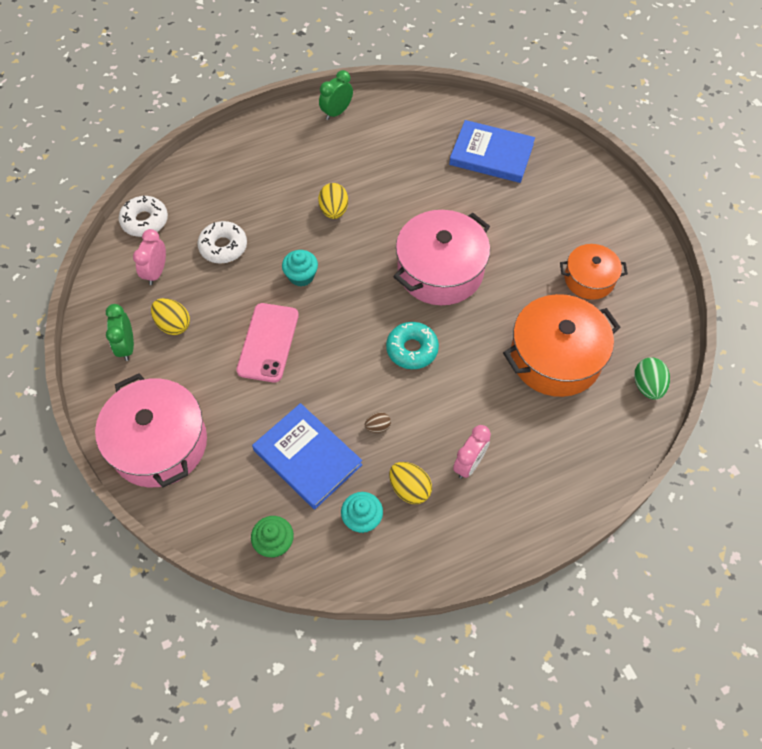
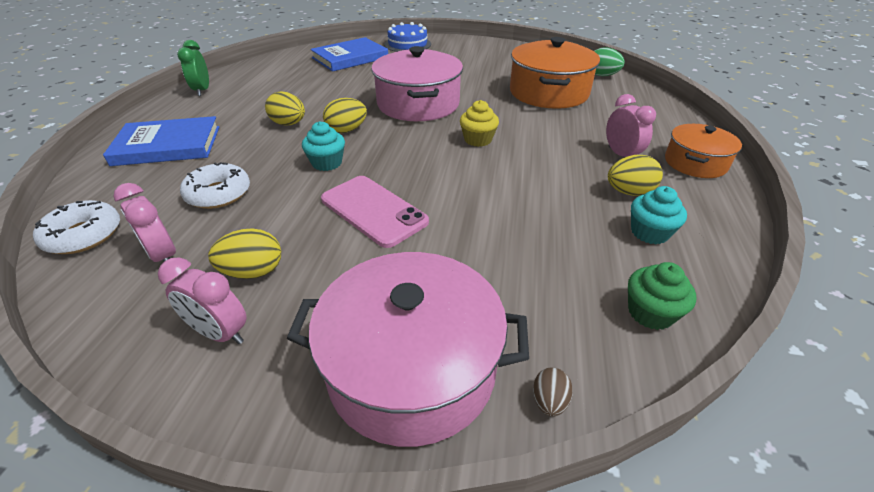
camera: 55 degrees left, 20 degrees down
green clock [106,304,134,361] -> pink clock [158,257,247,344]
blue book [252,403,362,509] -> blue book moved to [103,116,219,166]
brown egg [365,412,391,433] -> brown egg moved to [533,367,573,416]
turquoise donut [386,322,439,369] -> yellow cupcake [460,100,499,147]
orange pot [560,244,628,300] -> orange pot moved to [665,124,742,178]
none -> yellow egg [323,98,367,133]
none -> blue cake [384,22,431,52]

